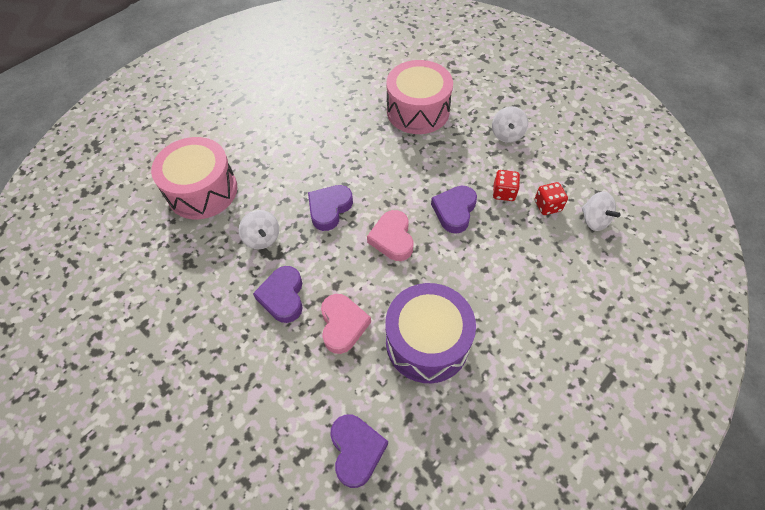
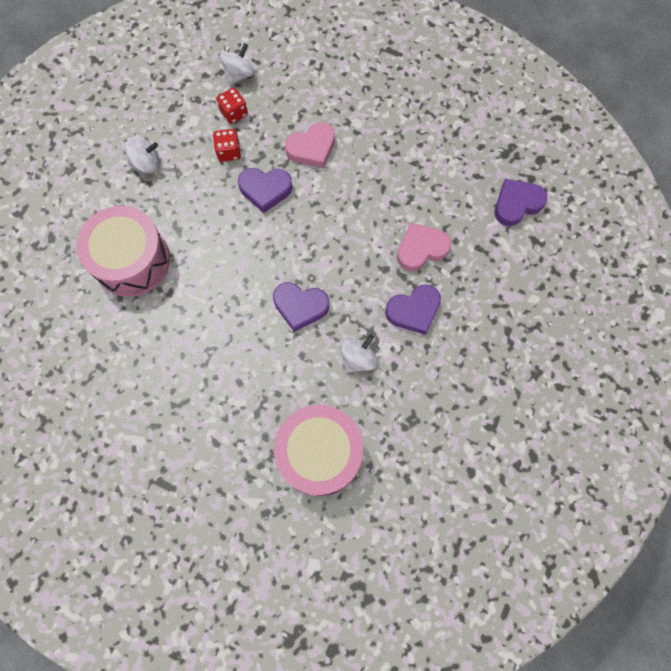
camera: 110 degrees left, 15 degrees up
pink heart [367,210,413,261] -> pink heart moved to [285,122,335,168]
purple drum [385,283,476,383] -> none

